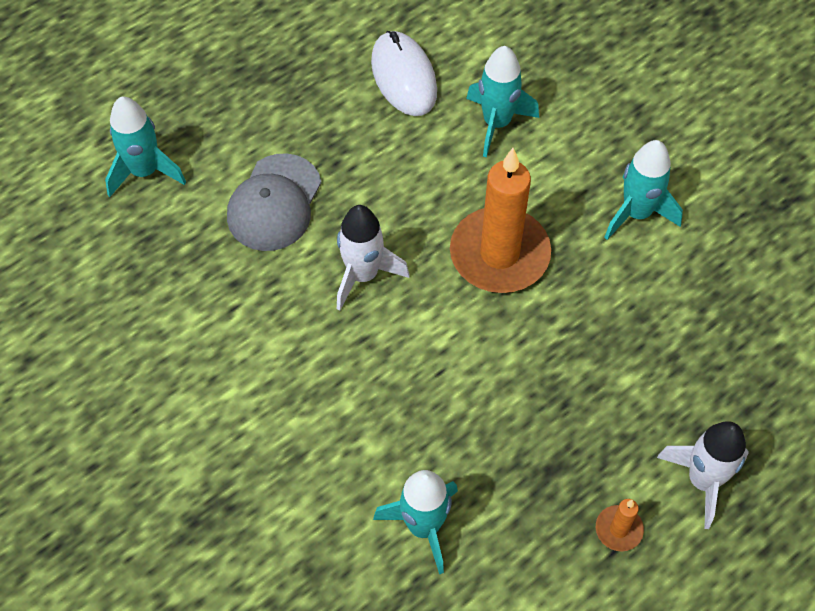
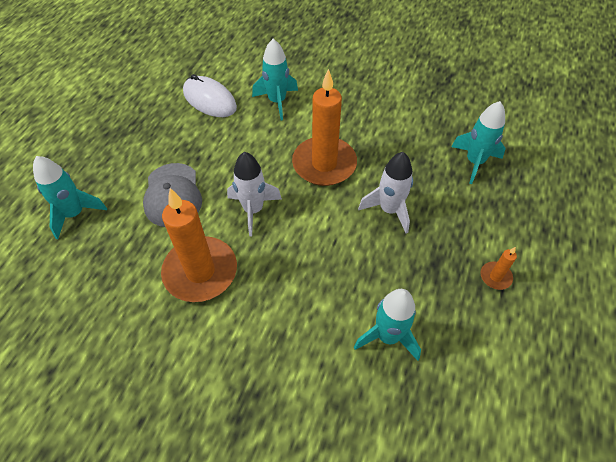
camera: 30 degrees left, 5 degrees down
turquoise rocket [604,140,683,240] -> turquoise rocket moved to [451,101,506,184]
white rocket [657,421,749,529] -> white rocket moved to [358,152,413,233]
none -> orange candle [161,188,237,302]

